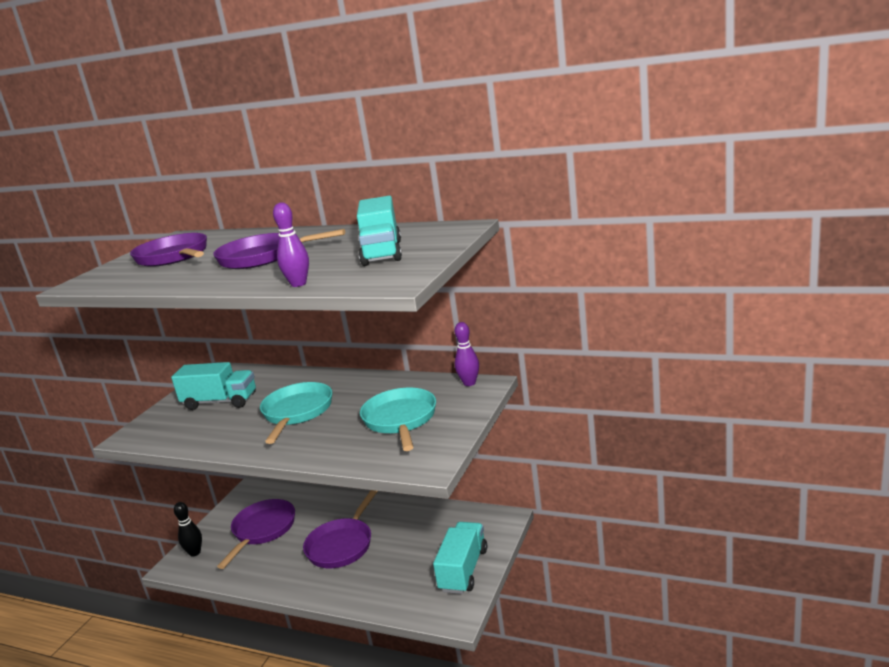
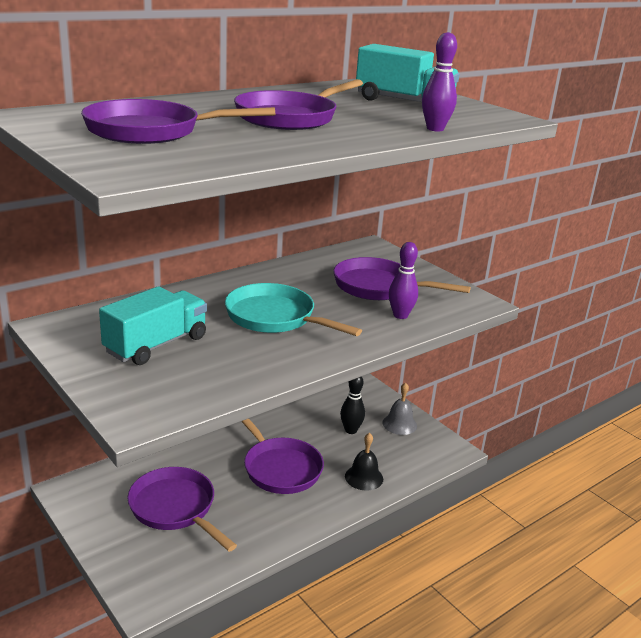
camera: 65 degrees left, 5 degrees up
black bowling pin [174,502,202,556] -> black bowling pin moved to [340,377,365,434]
turquoise pan [360,388,436,451] -> purple pan [333,257,471,300]
turquoise truck [433,522,487,594] -> grey bell [382,382,417,435]
purple bowling pin [455,322,479,386] -> purple bowling pin moved to [389,242,418,319]
none -> black bell [345,433,383,490]

